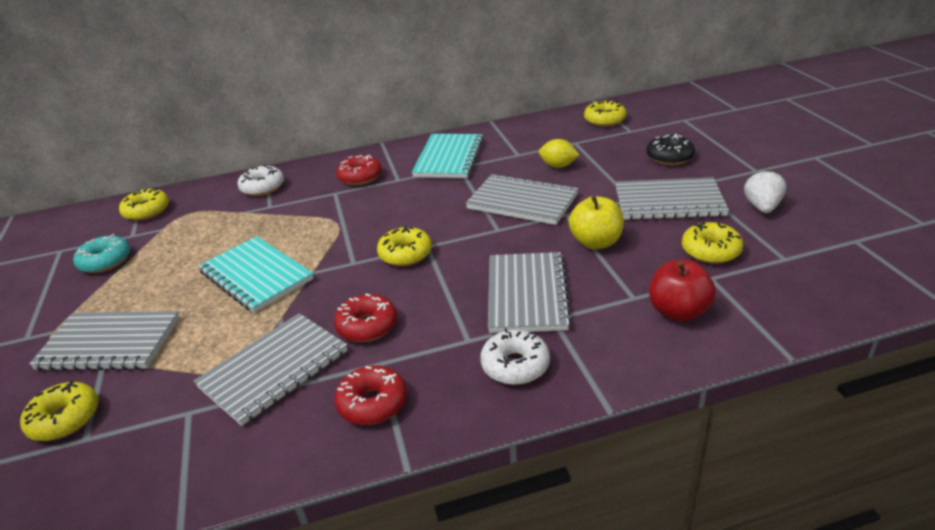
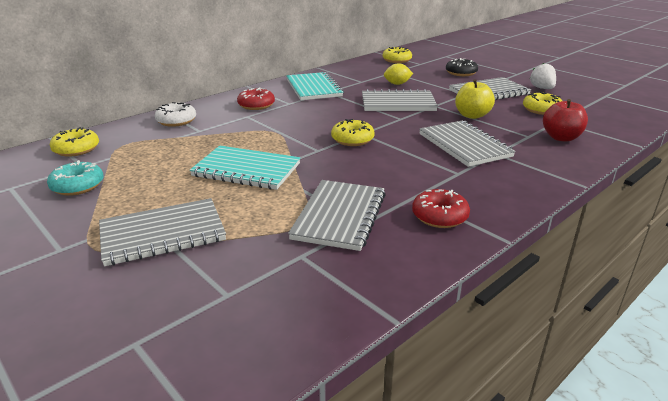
camera: 30 degrees left, 5 degrees down
yellow donut [20,381,98,441] -> none
red donut [334,293,397,342] -> none
white donut [480,328,550,385] -> none

